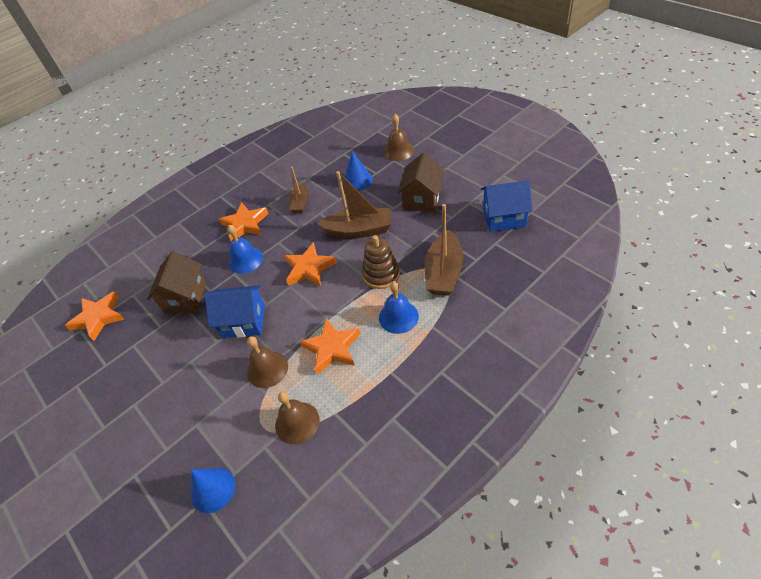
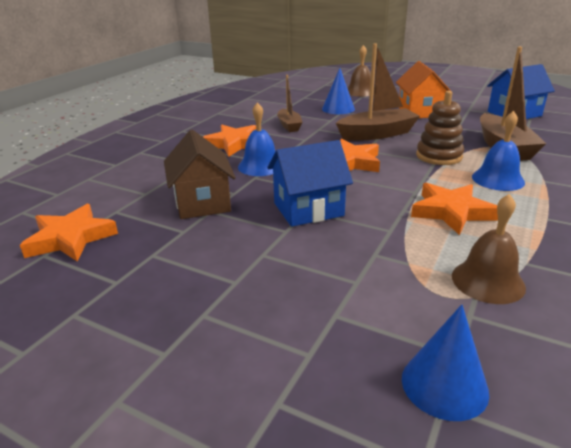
camera: 25 degrees left, 20 degrees down
brown bell [247,336,288,388] -> none
brown house [397,153,444,212] -> orange house [396,61,451,118]

